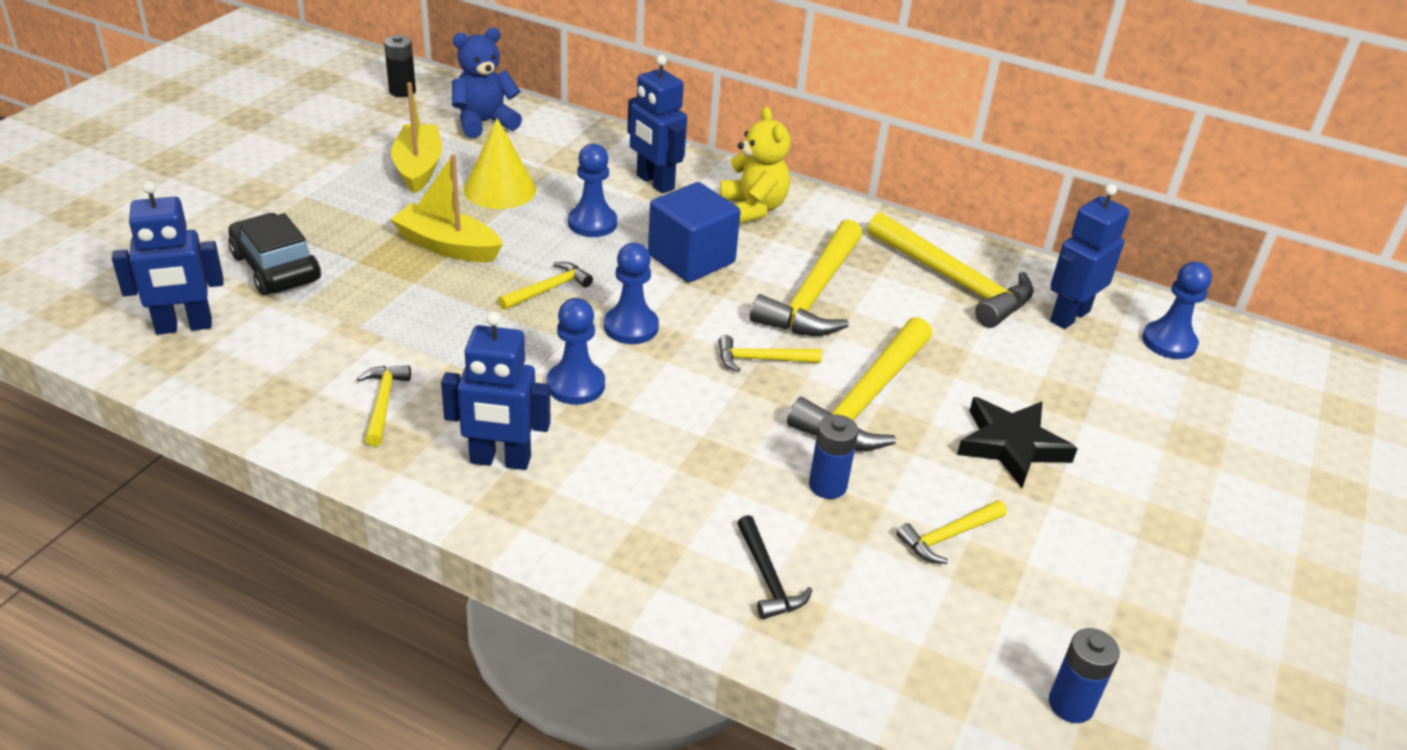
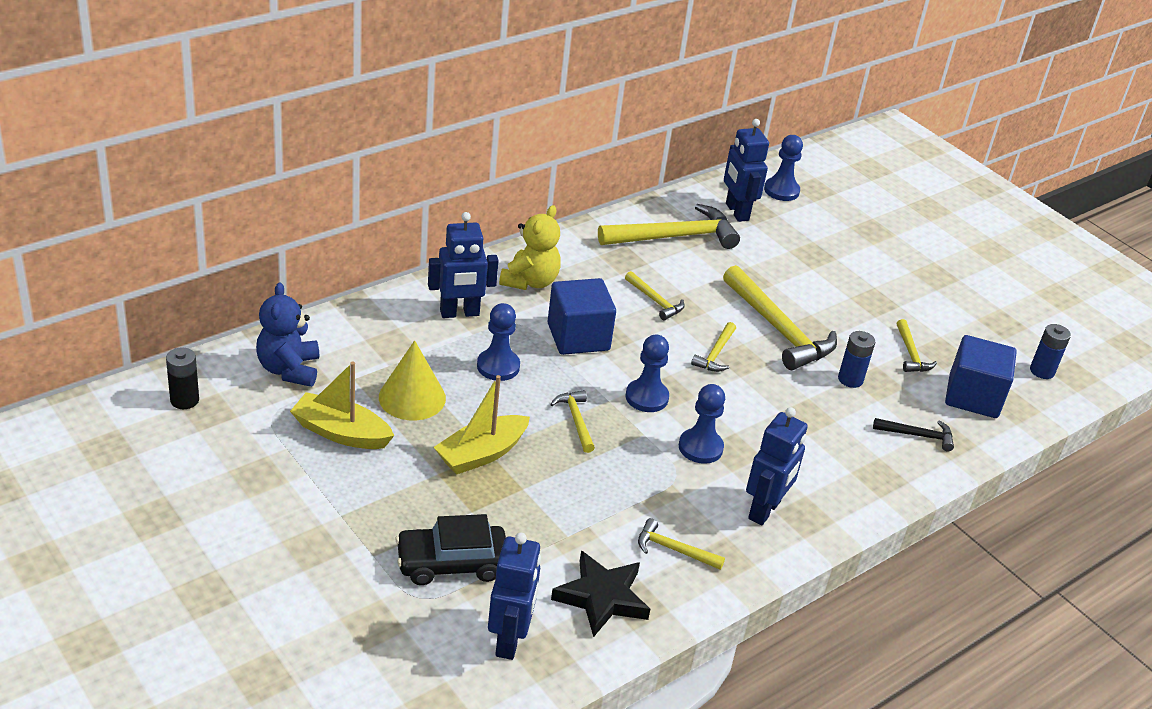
camera: 65 degrees left, 0 degrees up
yellow teddy bear [720,107,791,224] -> yellow teddy bear turned 105 degrees clockwise [499,205,561,290]
yellow hammer [750,219,863,336] -> yellow hammer [625,271,685,320], size x0.50
black star [957,397,1078,488] -> black star moved to [551,551,650,637]
none -> blue cube [945,335,1017,418]

